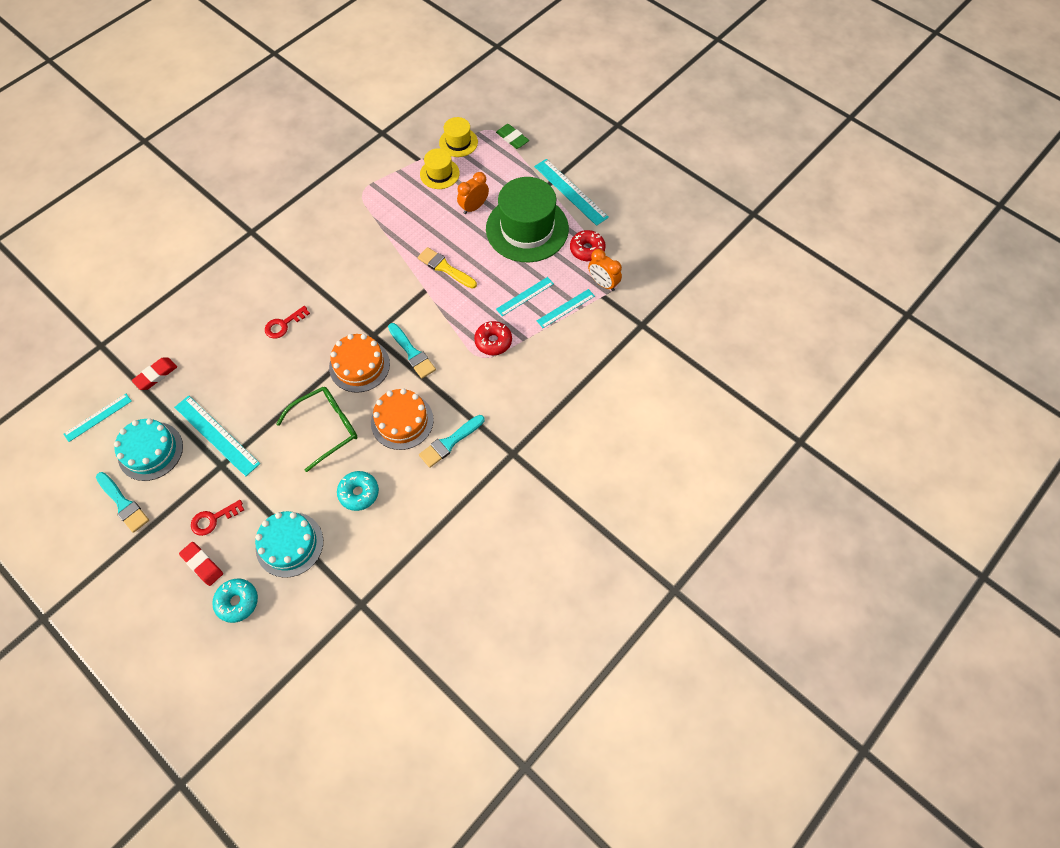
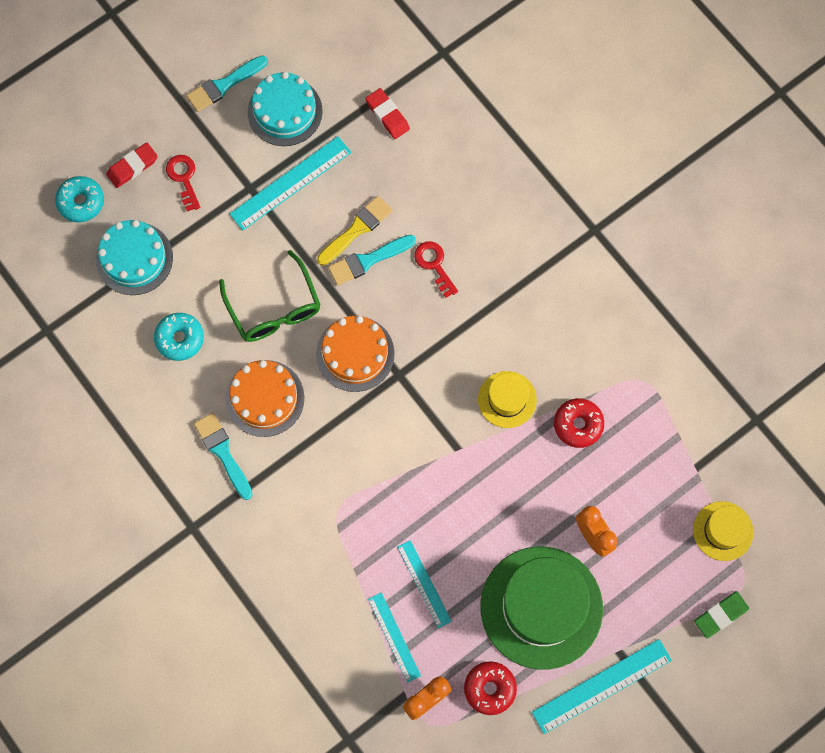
camera: 100 degrees right, 10 degrees up
turquoise ruler [63,394,132,442] -> none
turquoise brush [388,323,436,379] -> turquoise brush moved to [328,235,416,286]
yellow brush [418,247,477,289] -> yellow brush moved to [317,196,393,265]
yellow hat [420,148,460,189] -> yellow hat moved to [478,371,537,428]
red donut [474,321,512,355] -> red donut moved to [554,398,604,448]

